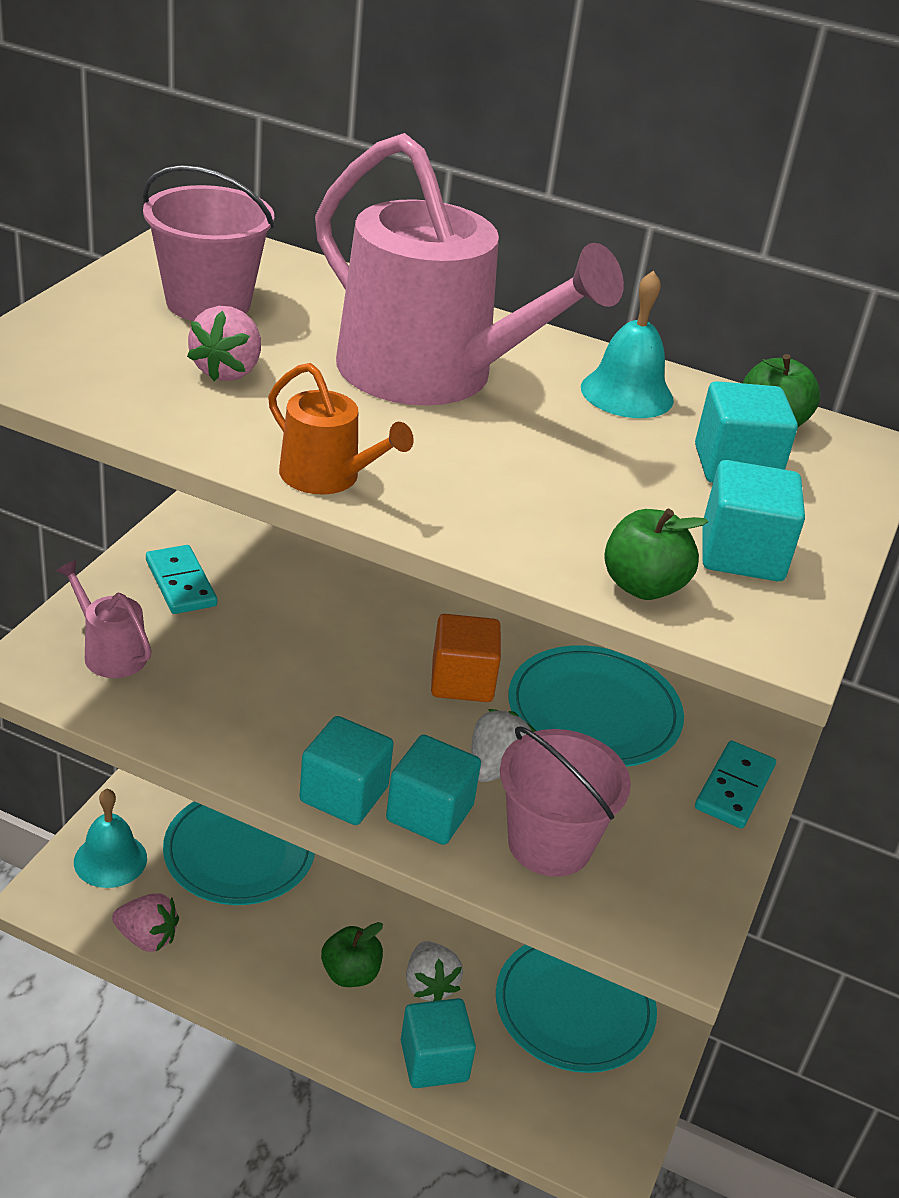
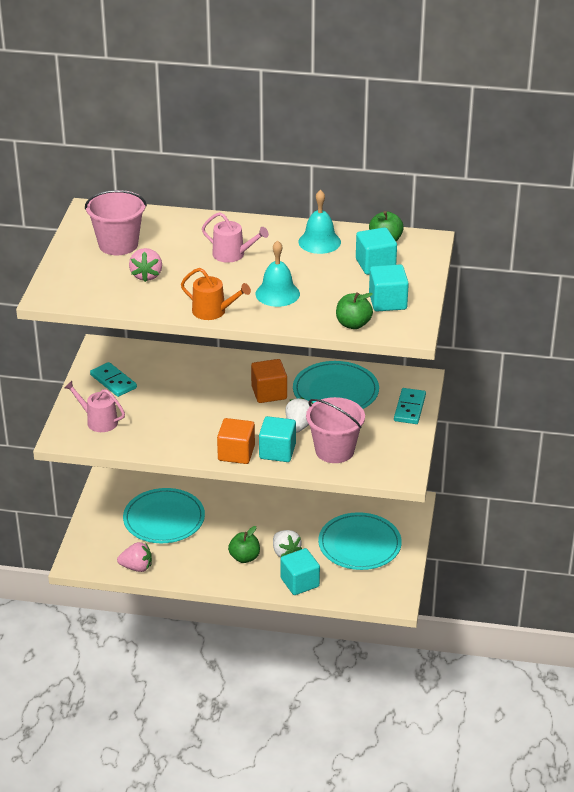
camera: 10 degrees left, 0 degrees up
turquoise bell [74,789,147,888] -> turquoise bell moved to [256,240,300,307]
turquoise cube [299,716,394,825] -> orange cube [217,418,255,464]
pink watering can [315,133,624,406] -> pink watering can [202,212,269,263], size x0.45

